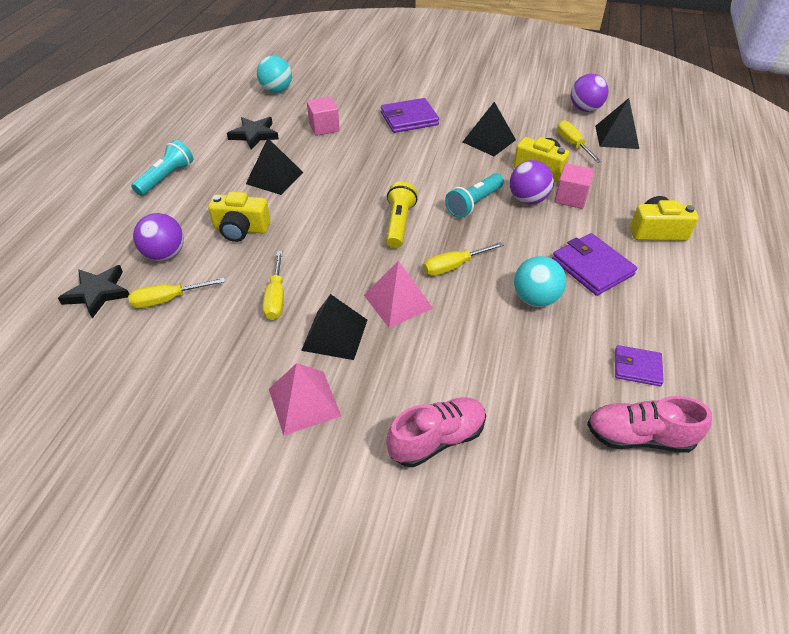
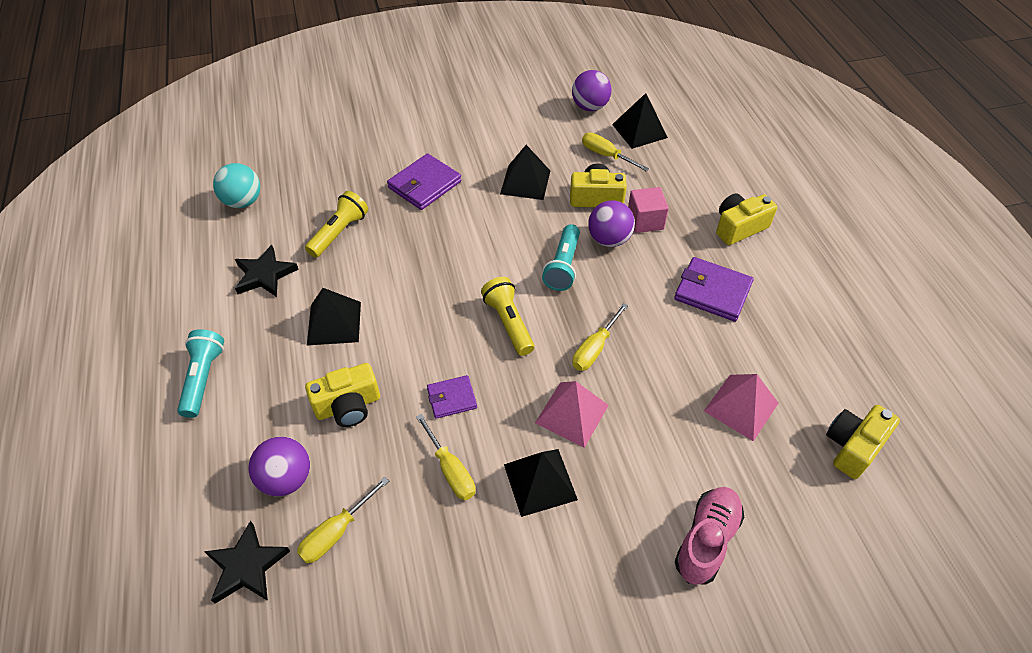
camera: 30 degrees left, 5 degrees up
pink pyramid [269,363,341,436] -> pink pyramid moved to [704,374,779,441]
pink cube [307,97,340,136] -> yellow flashlight [305,191,368,258]
turquoise ball [514,256,566,307] -> none
pink shoe [587,396,712,453] -> yellow camera [826,405,900,479]
purple wallet [615,345,664,386] -> purple wallet moved to [427,375,477,419]

